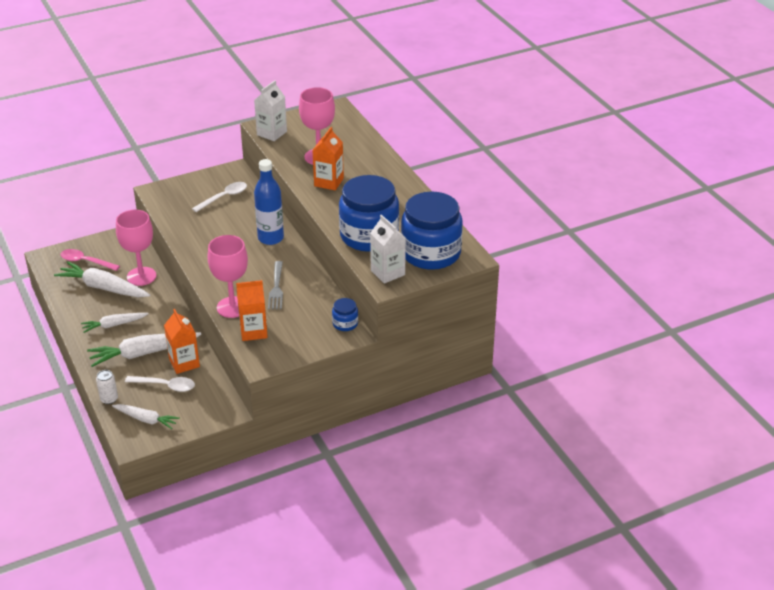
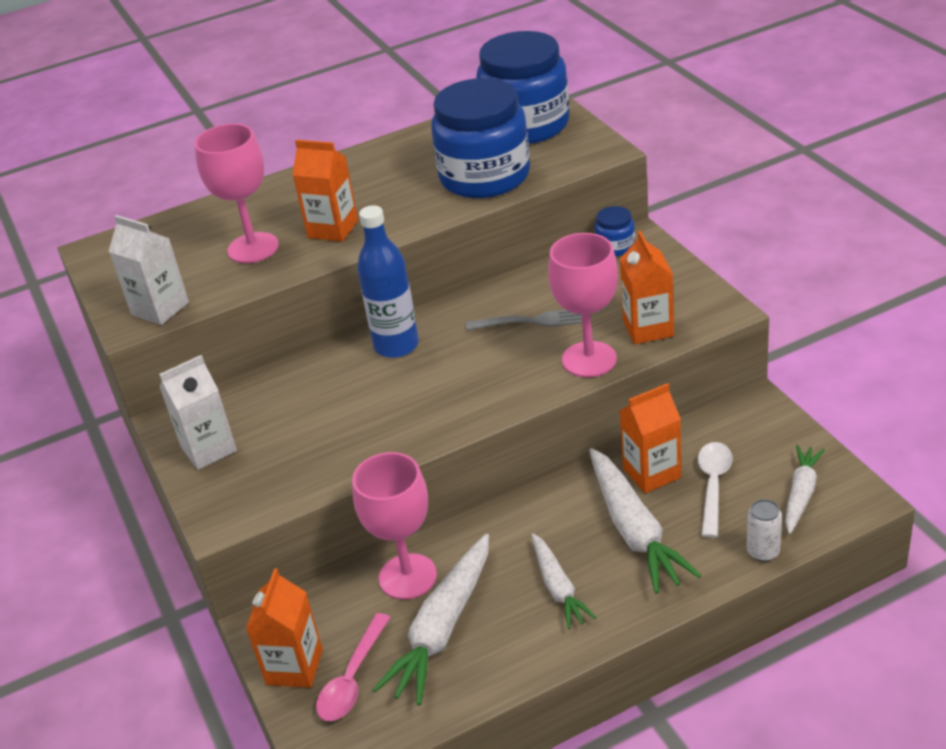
camera: 85 degrees left, 0 degrees up
white spoon [192,182,247,212] -> none
white carton [370,214,406,283] -> white carton moved to [159,355,237,470]
none -> orange carton [246,568,323,688]

